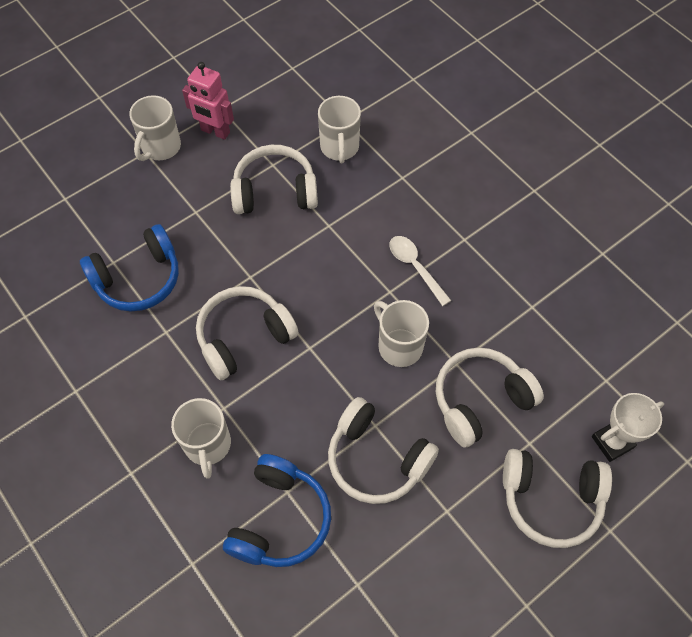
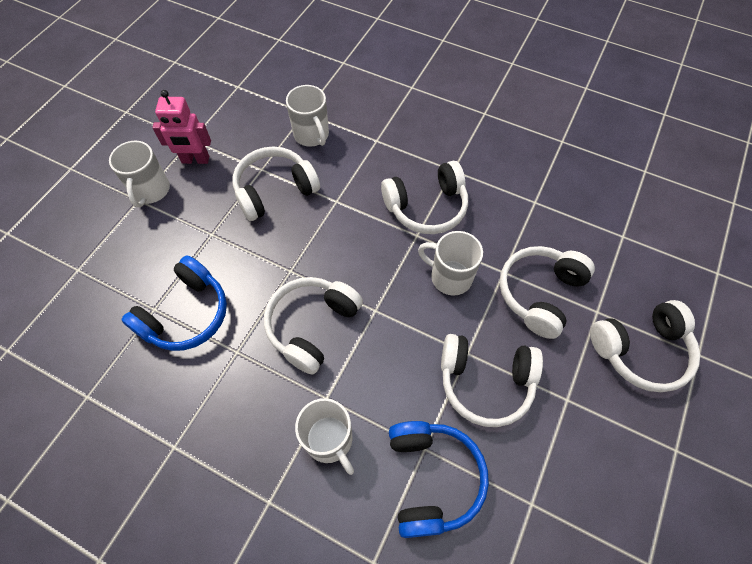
camera: 25 degrees left, 0 degrees up
white spoon [389,236,451,306] -> white headphones [381,161,468,234]
white trophy [592,393,664,462] -> none

